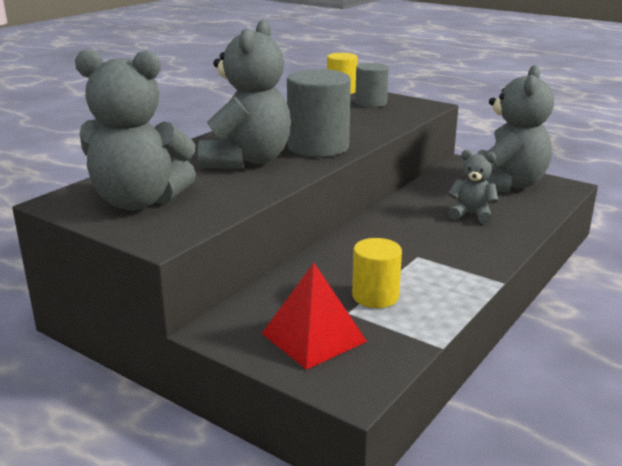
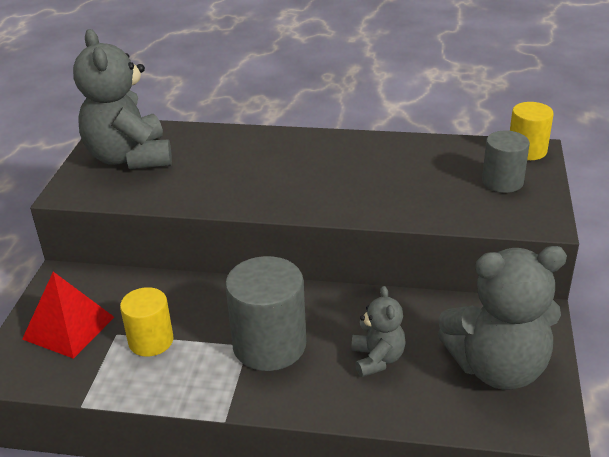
camera: 65 degrees right, 10 degrees up
grey teddy bear [198,19,291,169] -> none
grey cylinder [287,69,351,157] -> grey cylinder moved to [225,256,306,371]

